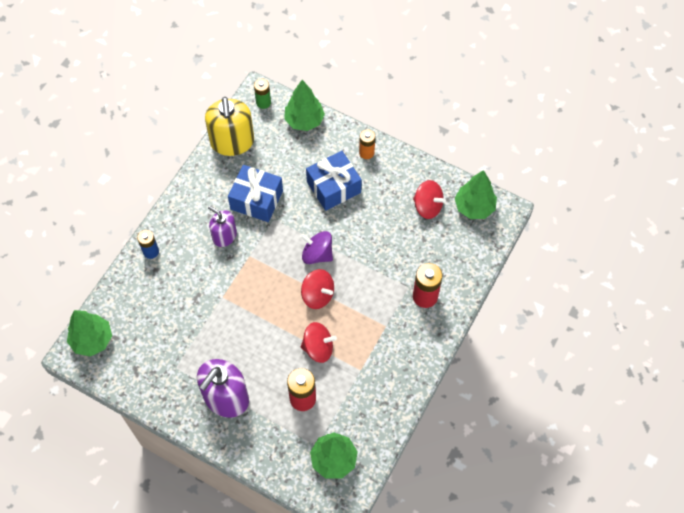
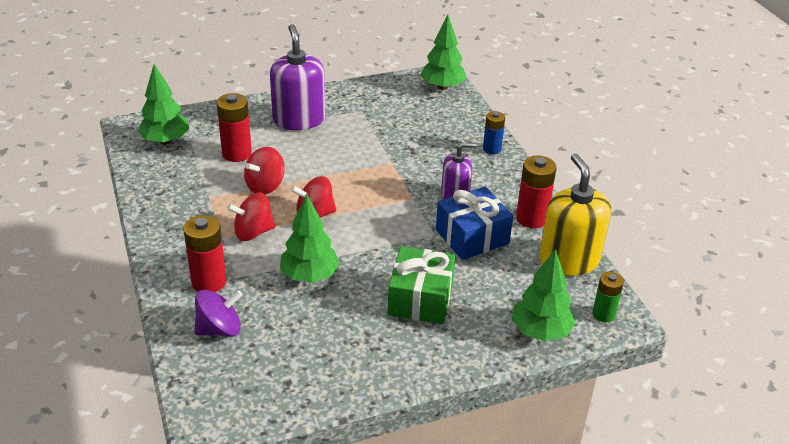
camera: 130 degrees right, 25 degrees down
yellow soap dispenser [205,97,254,156] -> yellow soap dispenser turned 45 degrees clockwise [539,154,611,276]
purple spinning top [300,231,333,264] -> purple spinning top moved to [194,290,243,337]
blue gift [306,151,362,211] -> green gift [388,246,455,324]
orange battery [359,129,375,159] -> none
red spinning top [413,180,446,219] -> red spinning top moved to [227,192,275,241]
green tree [455,170,497,219] -> green tree moved to [280,194,340,283]
none -> red battery [516,155,557,228]

